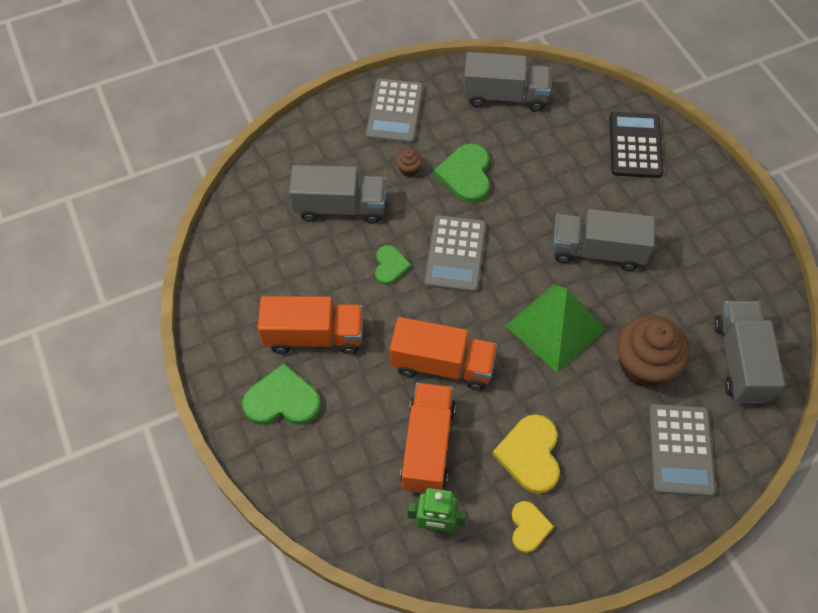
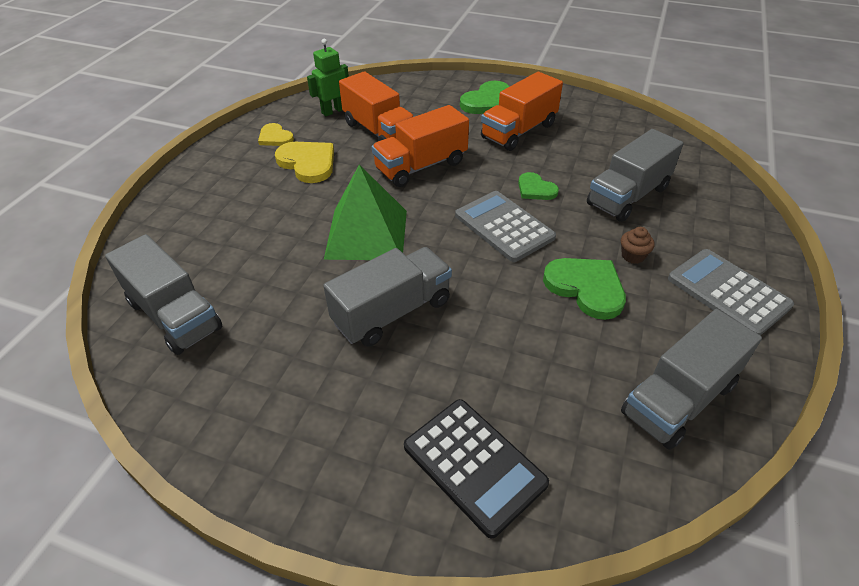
camera: 135 degrees right, 15 degrees down
brown cupcake [617,315,690,387] -> none
grey calculator [649,404,716,497] -> none

